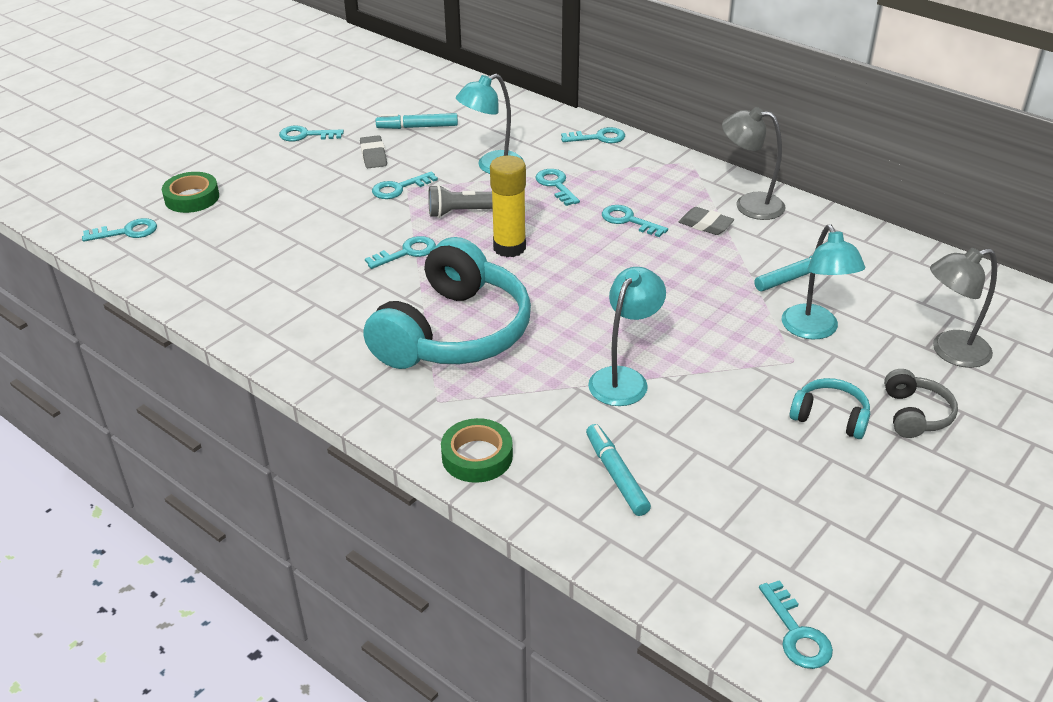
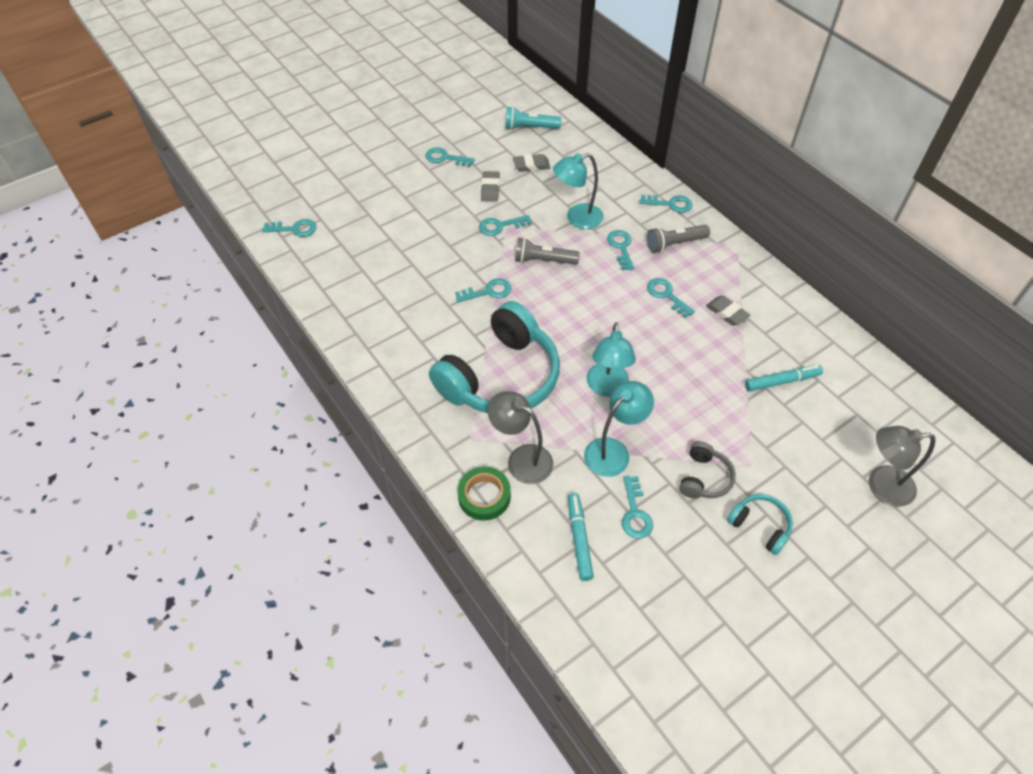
camera: 15 degrees right, 15 degrees up
green tape [162,172,219,213] -> none
turquoise marker [376,113,458,129] -> grey eraser [513,154,550,172]
yellow glue stick [490,155,526,257] -> none
grey lamp [722,107,785,220] -> grey lamp moved to [488,391,553,484]
turquoise key [759,580,833,669] -> turquoise key moved to [622,476,653,538]
turquoise lamp [782,224,865,339] -> turquoise lamp moved to [586,322,636,397]
grey headphones [884,369,958,438] -> grey headphones moved to [679,441,736,499]
none -> turquoise flashlight [505,107,561,130]
none -> grey flashlight [647,225,710,253]

